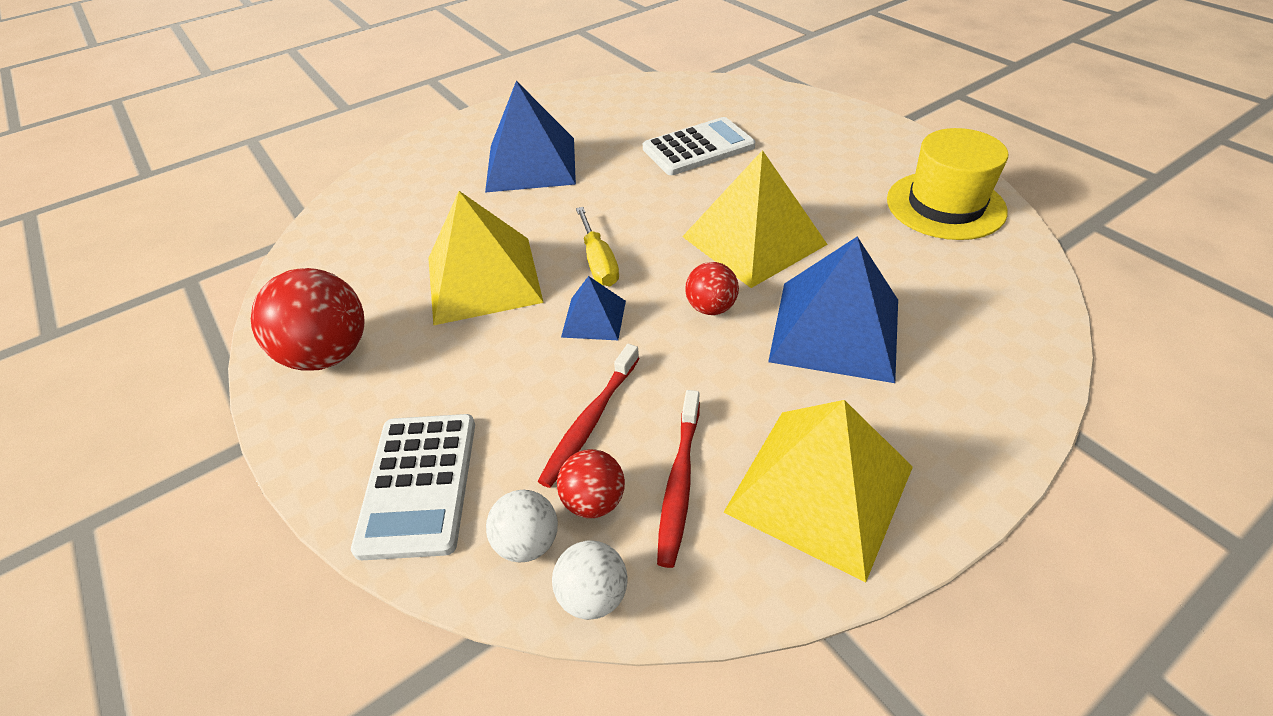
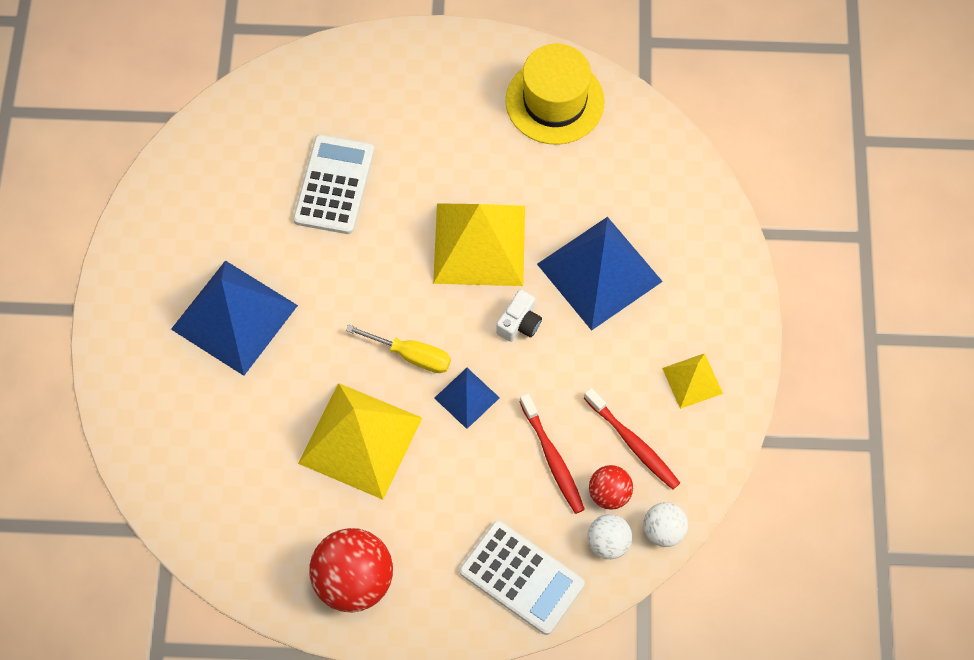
camera: 55 degrees left, 20 degrees up
red ball [685,262,739,315] -> white camera [496,290,542,342]
yellow pyramid [724,400,913,582] -> yellow pyramid [662,353,723,409], size x0.50

